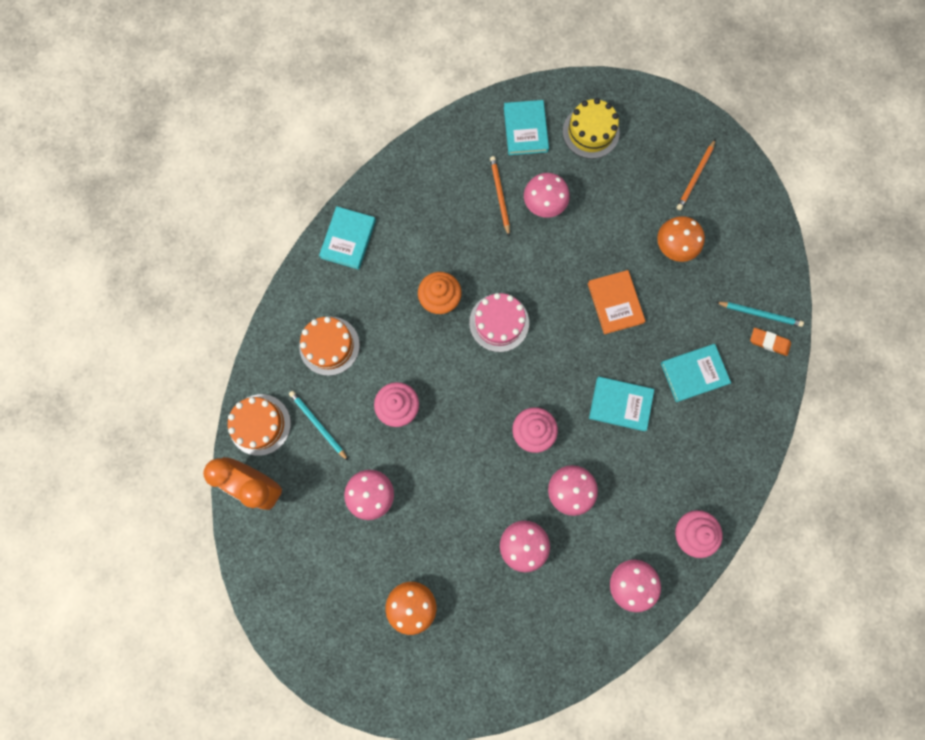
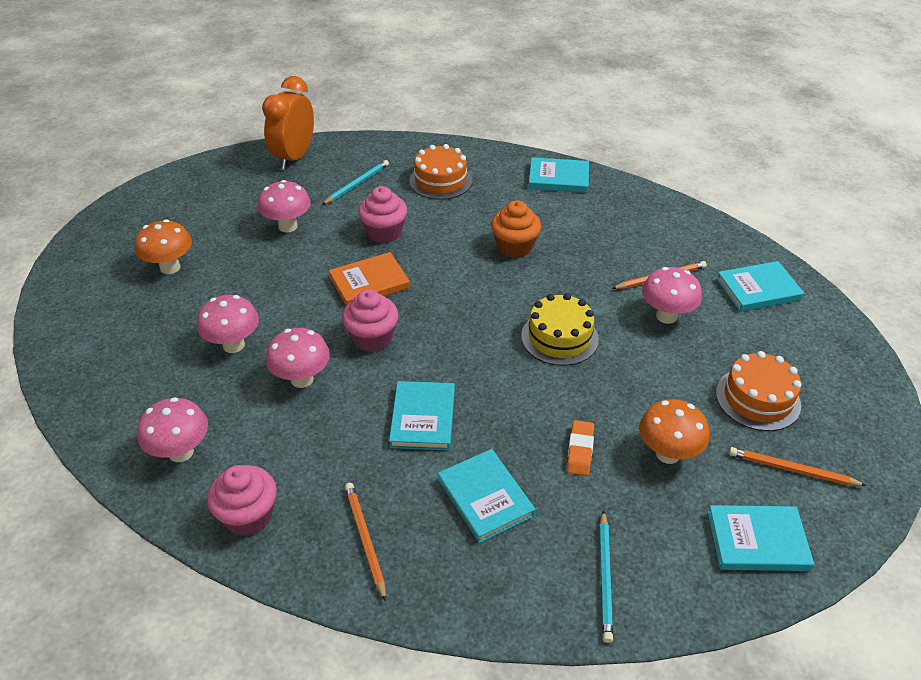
camera: 80 degrees right, 35 degrees down
orange cake [228,394,291,456] -> orange cake moved to [716,351,801,431]
pink cake [469,293,529,352] -> none
yellow cake [563,98,620,159] -> yellow cake moved to [521,293,599,366]
orange book [588,270,645,334] -> orange book moved to [329,252,410,305]
orange eraser [750,328,791,356] -> orange eraser moved to [567,420,594,476]
none -> orange pencil [345,483,386,602]
none -> turquoise book [707,505,814,571]

